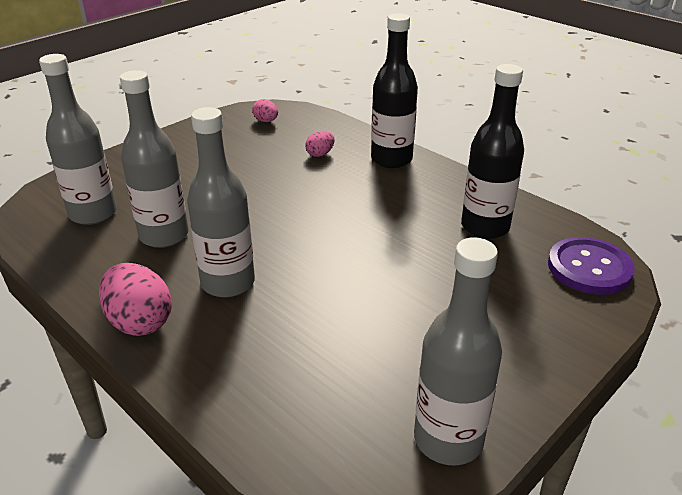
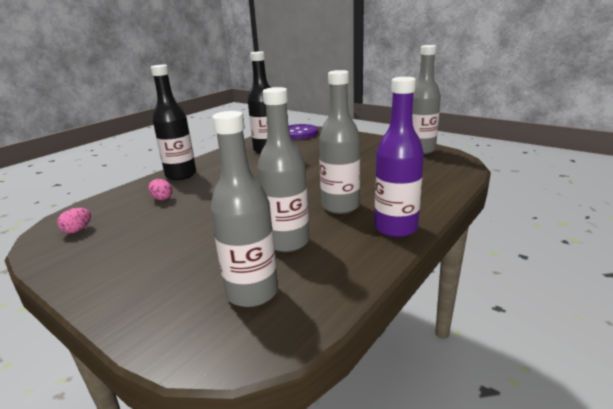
camera: 95 degrees left, 10 degrees down
pink egg [99,263,172,336] -> purple bottle [375,77,424,237]

